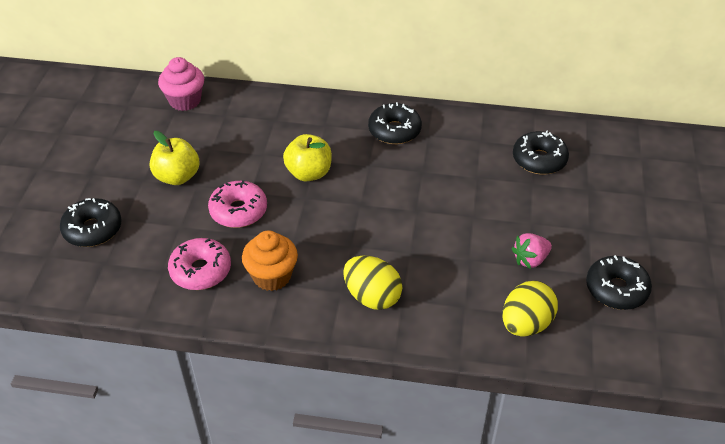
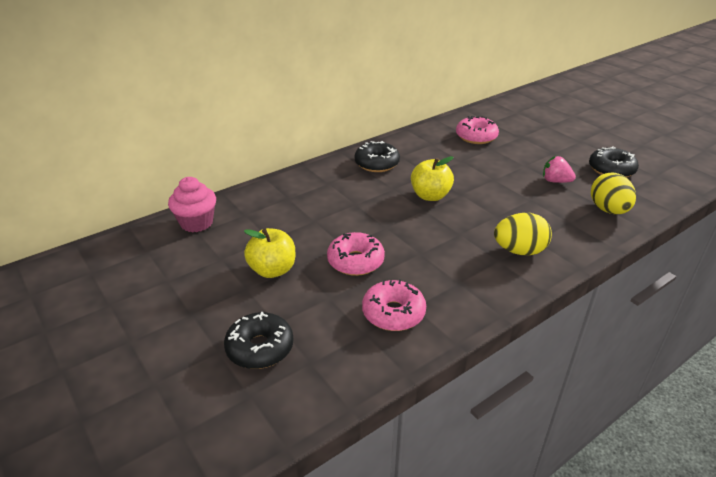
camera: 45 degrees left, 10 degrees down
orange cupcake [242,230,298,291] -> none
yellow apple [283,134,332,182] -> yellow apple moved to [411,156,454,201]
pink strawberry [511,233,552,269] -> pink strawberry turned 105 degrees clockwise [543,156,576,183]
black donut [513,130,569,175] -> pink donut [456,116,499,144]

